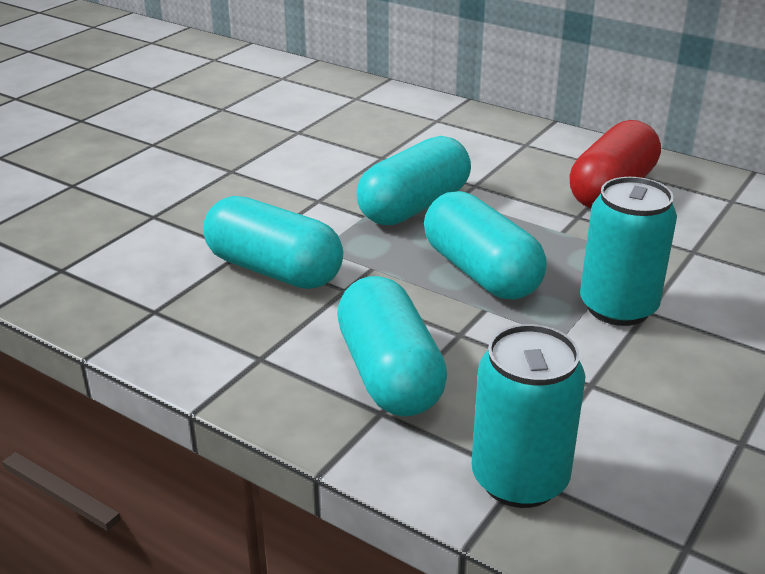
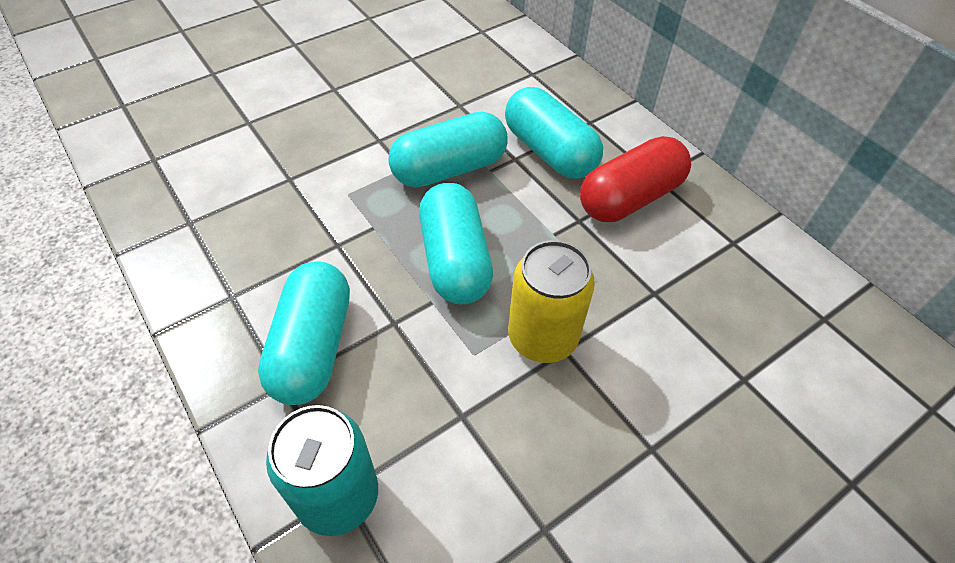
camera: 20 degrees right, 20 degrees up
turquoise capsule [203,196,343,289] -> turquoise capsule moved to [505,87,603,179]
turquoise can [580,177,677,326] -> yellow can [508,240,595,363]

